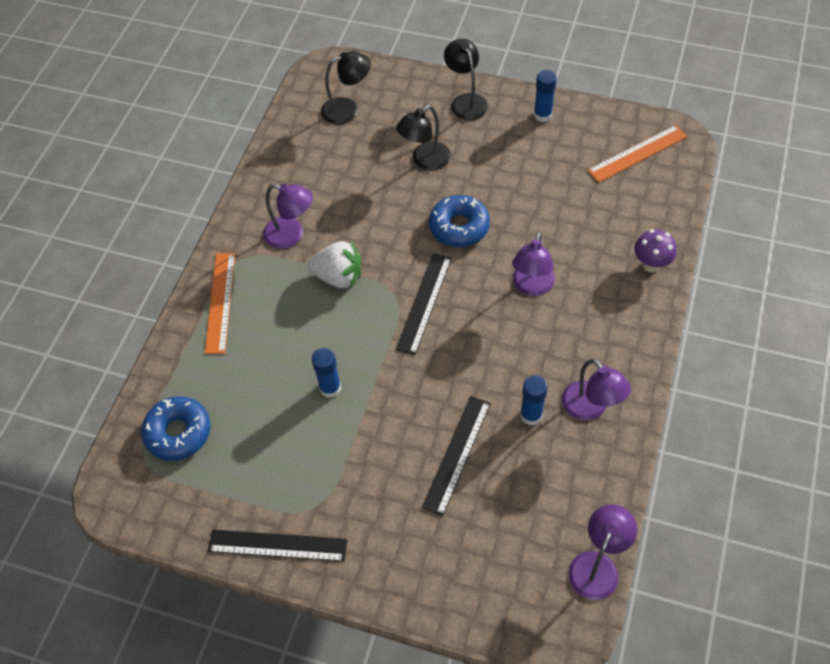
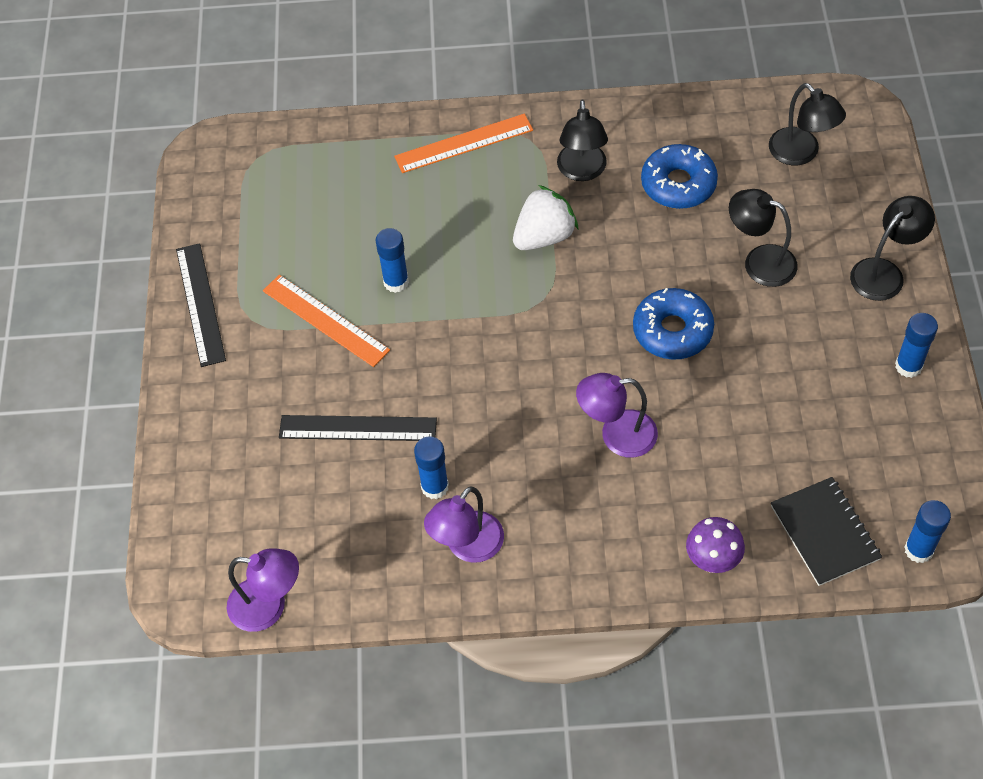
camera: 70 degrees right, 0 degrees up
blue donut [141,396,210,461] -> blue donut moved to [641,144,718,209]
purple lamp [263,183,313,249] -> black lamp [557,99,608,181]
white strawberry [307,240,361,289] -> white strawberry turned 120 degrees counterclockwise [513,185,579,250]
black ruler [396,253,452,355] -> none
orange ruler [588,125,687,183] -> orange ruler moved to [263,275,390,367]
none -> black notebook [771,477,882,586]
none -> blue glue stick [904,500,951,563]

